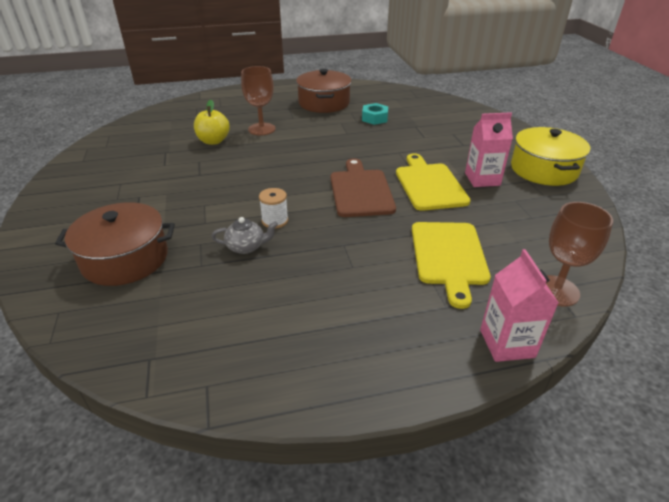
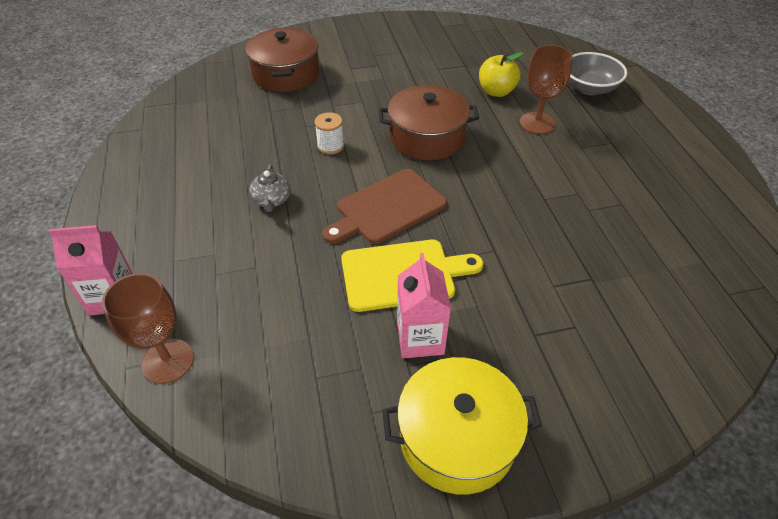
camera: 90 degrees right, 10 degrees up
grey teapot [211,217,278,254] -> grey teapot moved to [249,164,291,212]
brown pot [296,69,352,113] -> brown pot moved to [379,85,479,160]
brown cutting board [331,158,396,217] -> brown cutting board turned 150 degrees clockwise [323,169,447,244]
turquoise nut [362,103,388,125] -> none
yellow cutting board [412,222,491,309] -> none
none -> grey bowl [568,52,627,95]

